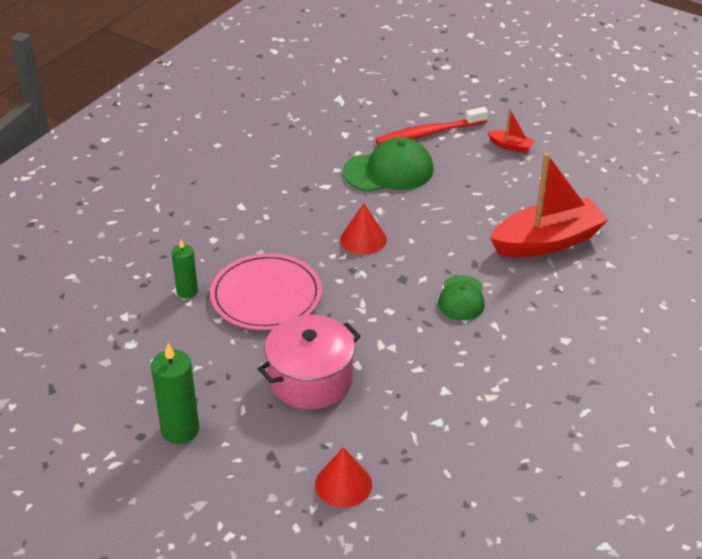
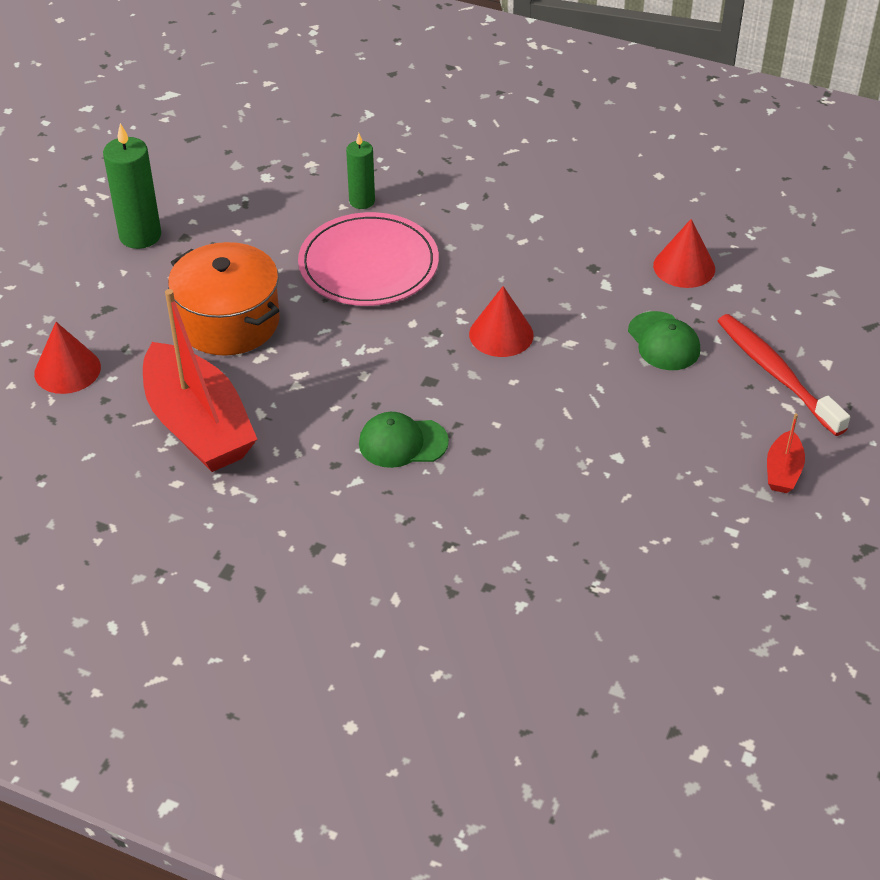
camera: 80 degrees right, 5 degrees up
pink pot [258,315,361,409] -> orange pot [168,242,280,356]
green cap [343,137,434,192] -> green cap [628,311,700,370], size x0.62
red boat [490,153,608,257] -> red boat moved to [143,289,257,472]
none -> red cone [653,219,715,288]

